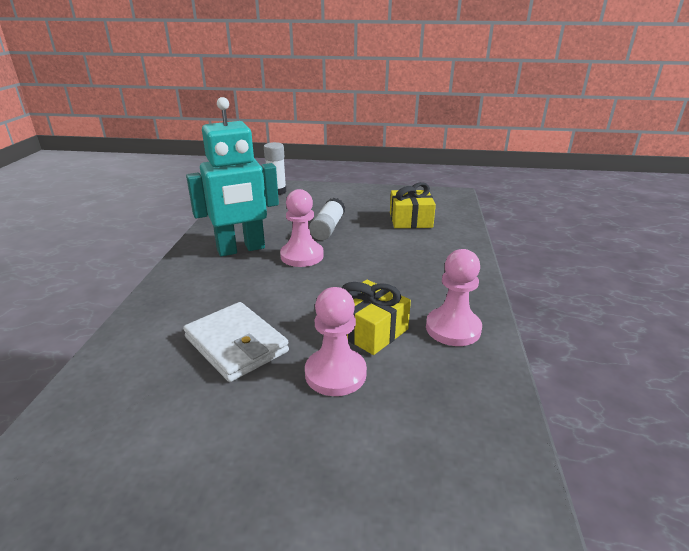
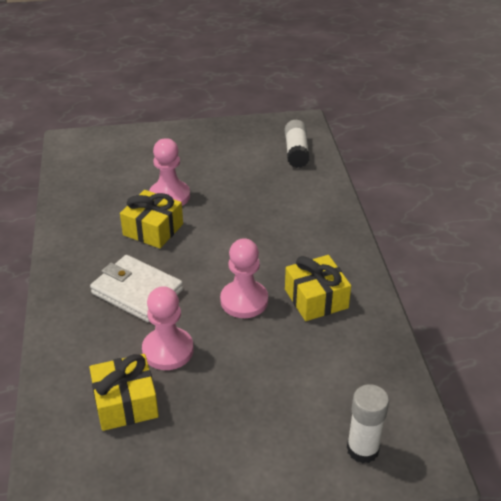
camera: 165 degrees right, 10 degrees up
white wallet [183,302,289,382] -> white wallet moved to [90,255,183,322]
turquoise robot [186,97,279,257] -> yellow gift [285,255,351,321]
white glue stick [309,198,345,240] -> white glue stick moved to [285,120,310,168]
pink pawn [426,249,482,346] -> pink pawn moved to [142,286,194,370]

